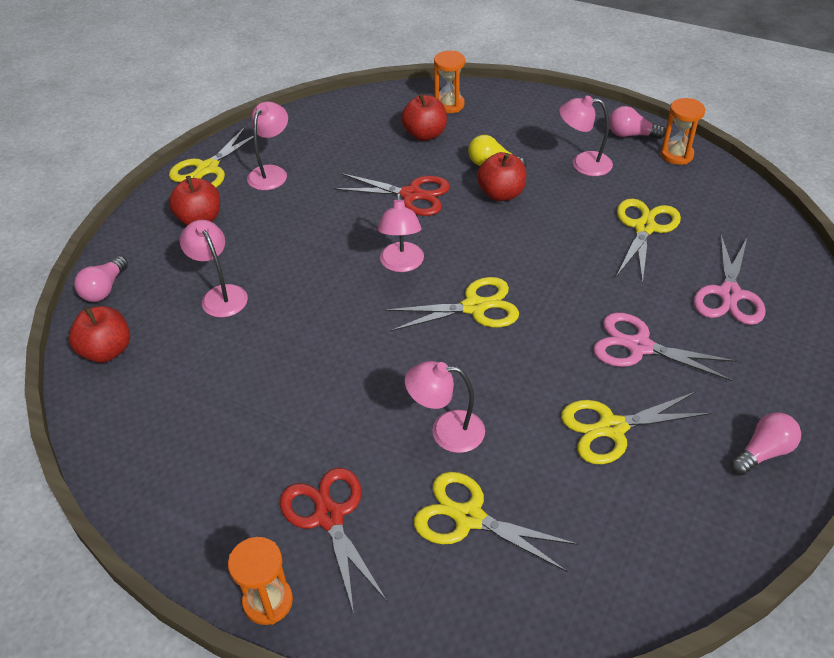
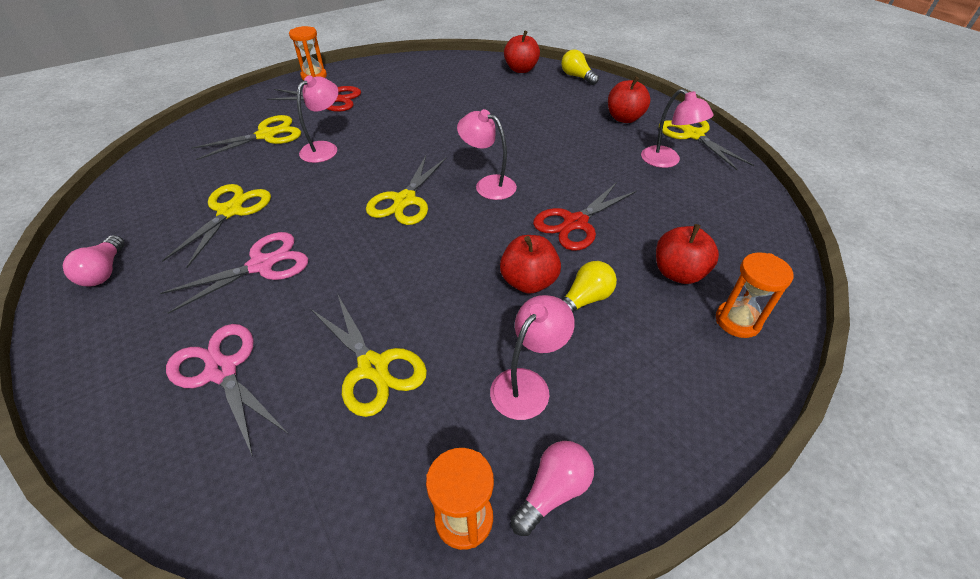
camera: 120 degrees right, 0 degrees up
pink light bulb [74,256,128,302] -> yellow light bulb [561,49,599,85]
pink lamp [180,220,248,318] -> none

